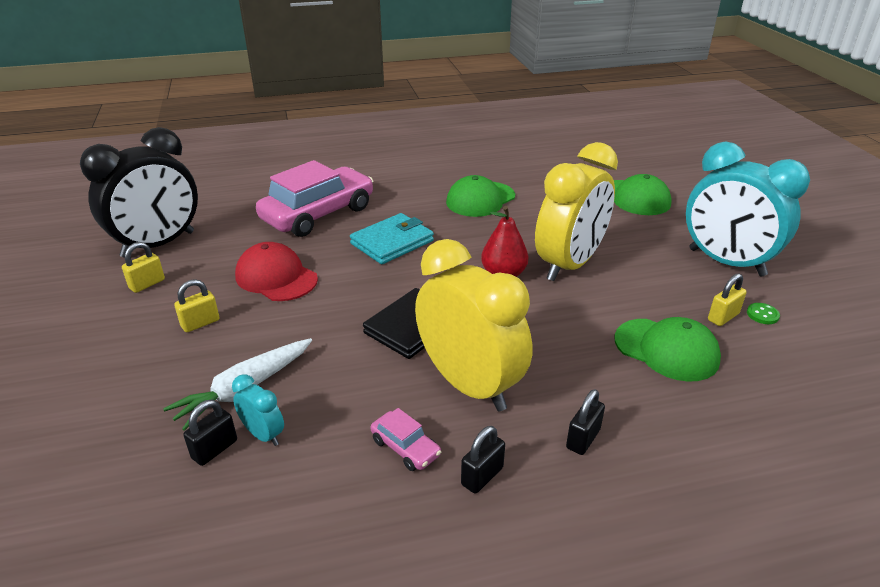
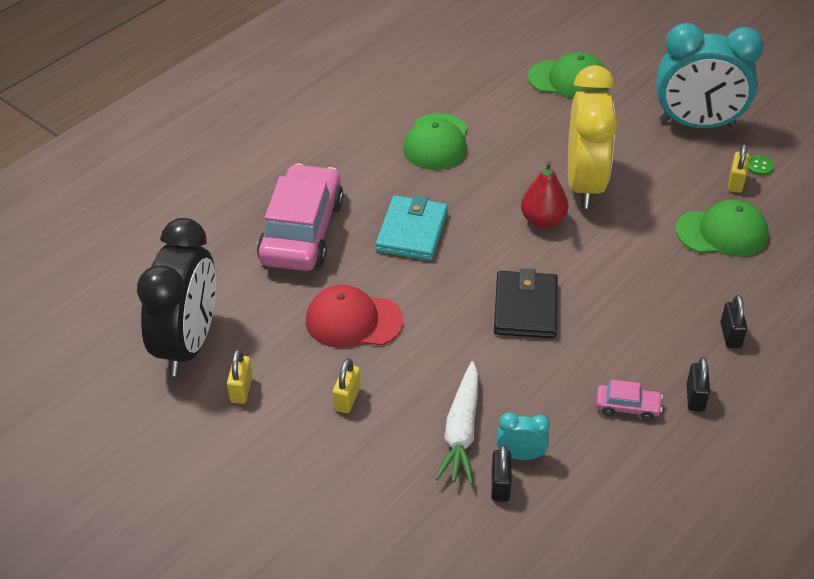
camera: 35 degrees left, 10 degrees up
yellow clock [415,239,532,411] -> none

